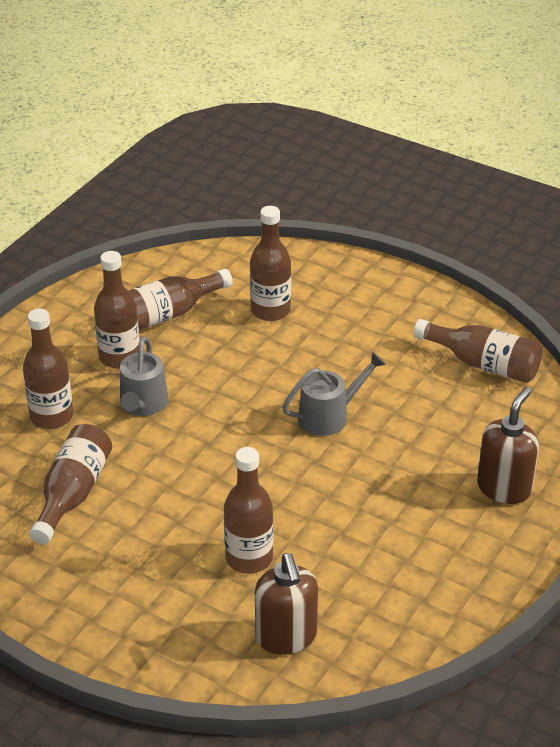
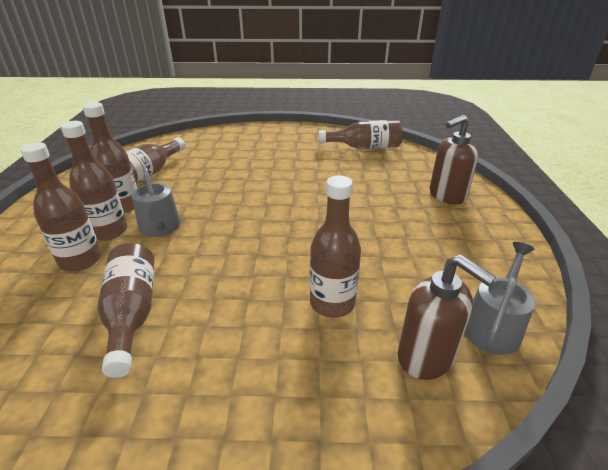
camera: 30 degrees left, 5 degrees down
brown bottle [250,206,291,321] -> brown bottle moved to [60,121,128,241]
grey watering can [282,352,386,436] -> grey watering can moved to [464,242,535,355]
brown soap dispenser [477,387,539,504] -> brown soap dispenser turned 120 degrees counterclockwise [430,115,479,204]

